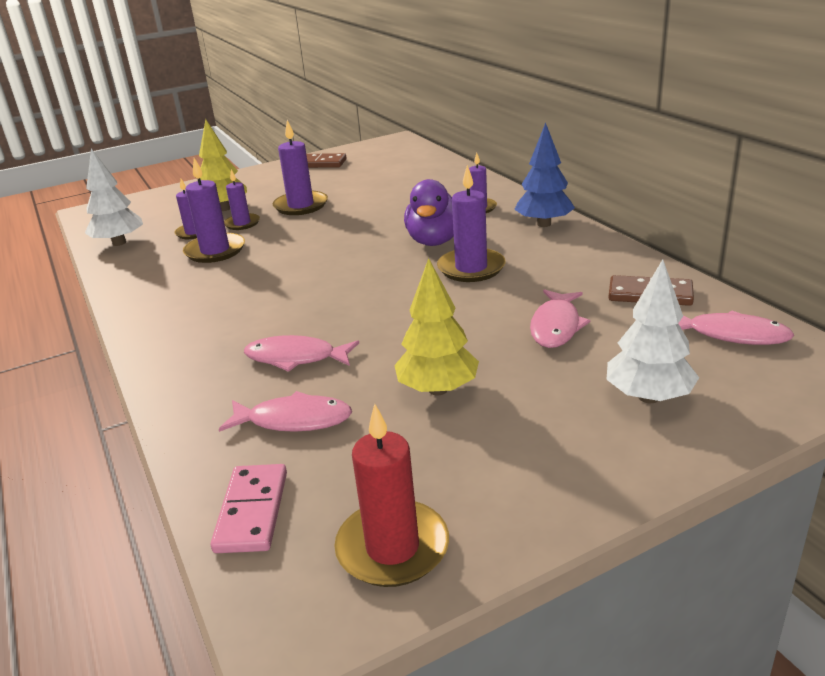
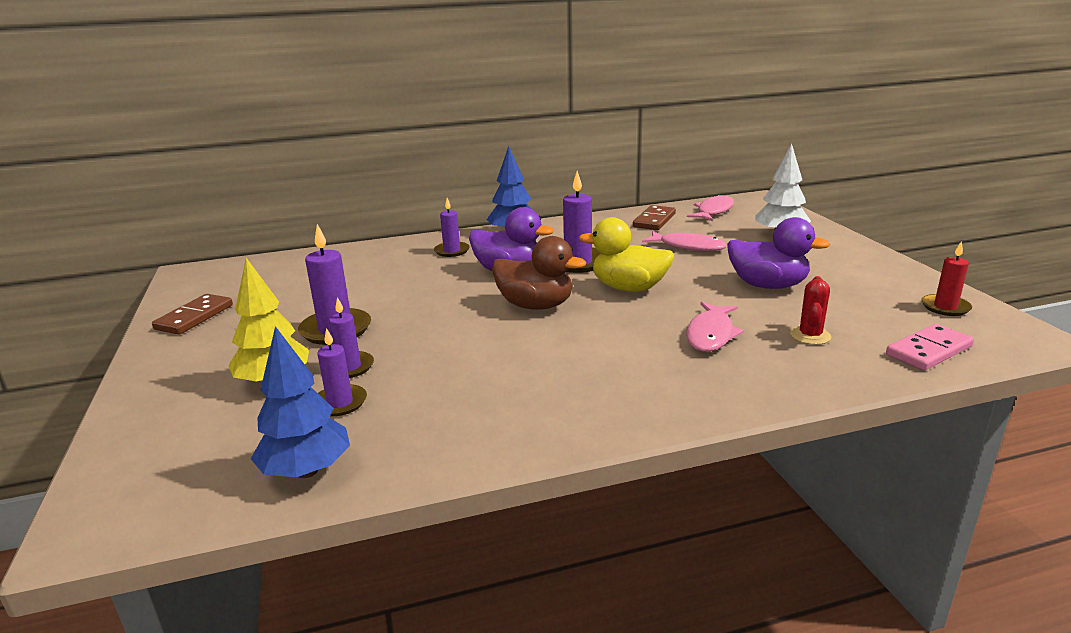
camera: 80 degrees left, 5 degrees down
white tree [85,149,143,246] -> blue tree [251,326,350,478]
purple candle [183,158,245,263] -> none
pink domino [211,464,287,553] -> pink domino turned 45 degrees counterclockwise [886,324,974,370]
pink fish [219,391,352,432] -> red cactus [790,276,831,345]
red candle [334,404,449,587] -> red candle [921,241,972,316], size x0.63
yellow tree [394,258,479,396] -> purple duck [727,217,831,289]
none -> brown duck [492,236,586,310]
none -> yellow duck [579,217,674,292]

